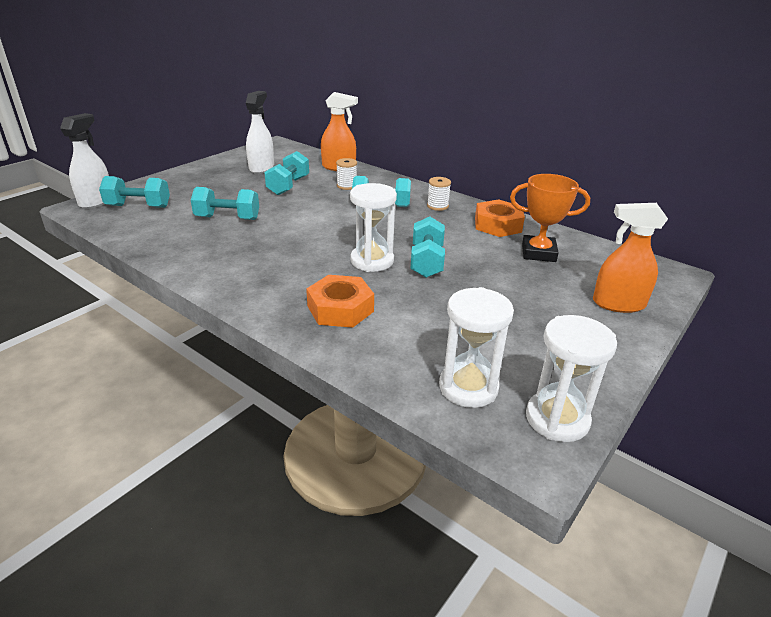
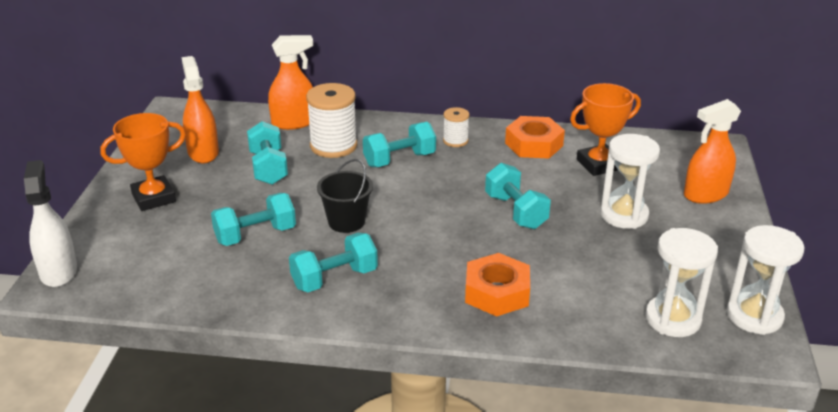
camera: 30 degrees left, 0 degrees up
turquoise dumbbell [99,176,170,208] -> turquoise dumbbell moved to [289,233,378,292]
white spray bottle [246,91,274,174] -> orange spray bottle [182,56,219,163]
white spool [336,158,357,190] -> white spool [306,83,357,158], size x1.85
white hourglass [350,183,397,272] -> white hourglass moved to [600,134,660,229]
none -> orange trophy [100,113,186,211]
none -> black bucket [317,159,373,233]

